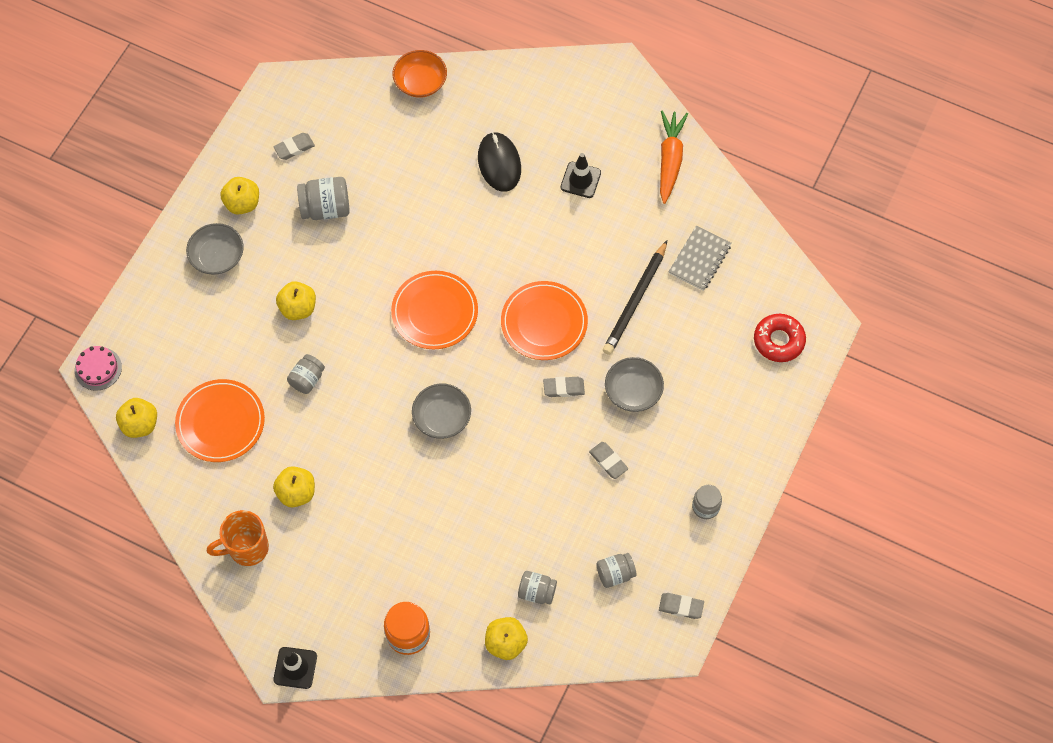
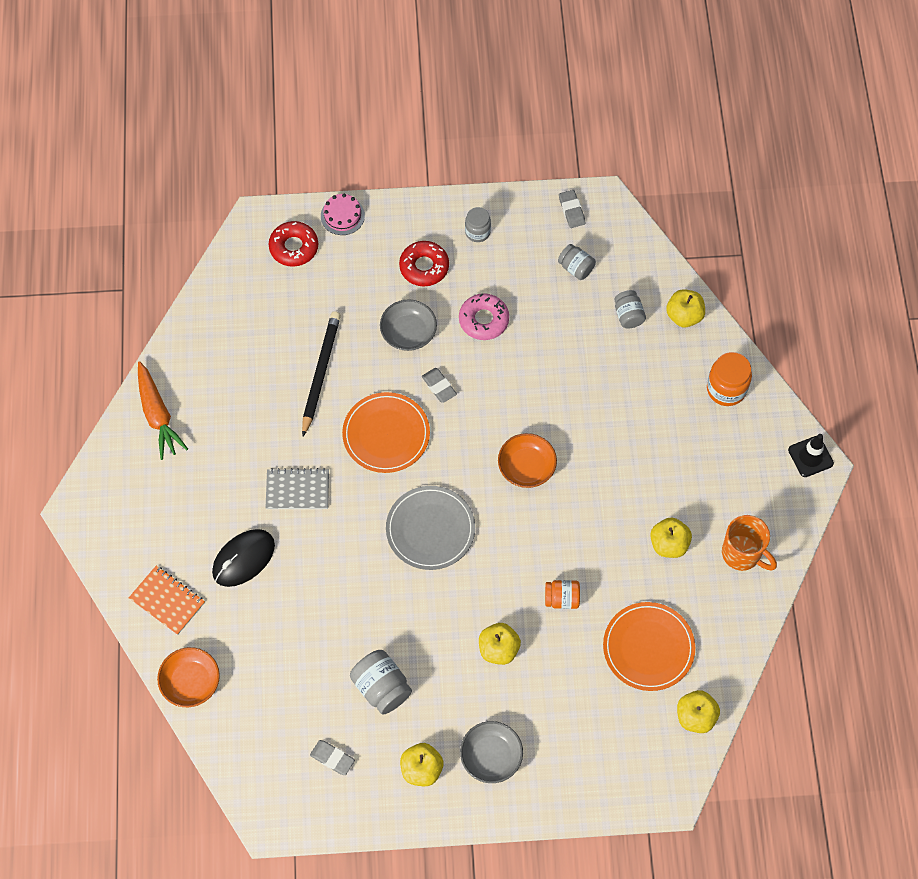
camera: 120 degrees left, 0 degrees up
pink cake [75,346,122,391] -> pink cake moved to [321,194,365,235]
grey jar [287,354,325,394] -> orange jar [545,580,580,609]
orange plate [391,271,478,349] -> grey plate [386,486,475,570]
grey bowl [412,383,471,439] -> orange bowl [498,433,557,488]
black traffic cone [561,153,601,198] -> none
grey eraser [589,442,628,479] -> pink donut [459,293,509,340]
black pencil [603,240,667,355] -> black pencil turned 75 degrees counterclockwise [302,311,341,437]
orange carrot [660,110,688,204] -> orange carrot turned 90 degrees counterclockwise [138,361,188,460]
grey notebook [668,225,732,291] -> grey notebook moved to [265,468,329,509]
none -> orange notebook [129,566,205,635]
none -> red donut [399,241,449,286]

